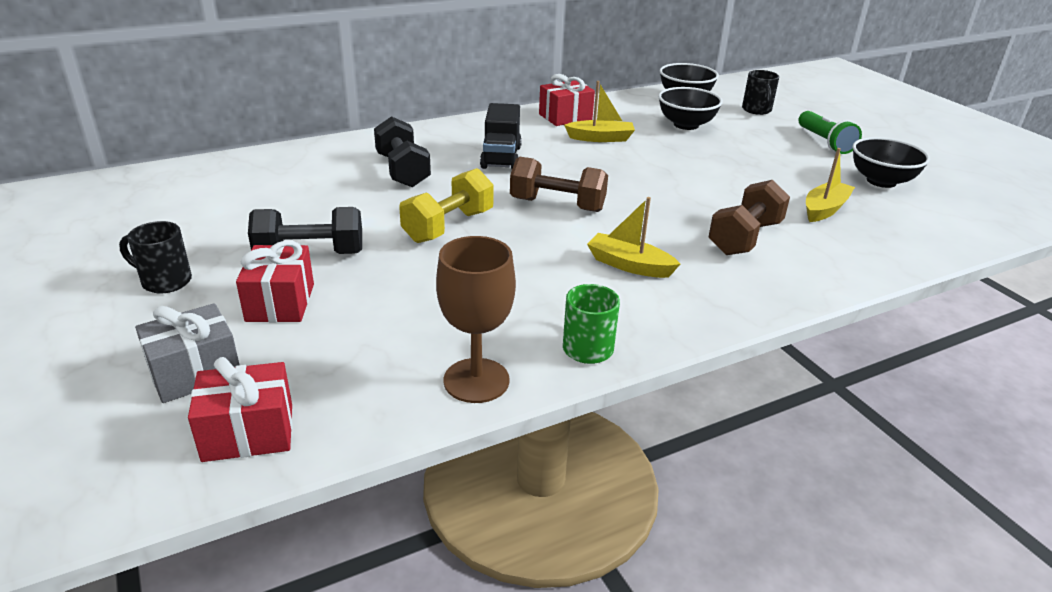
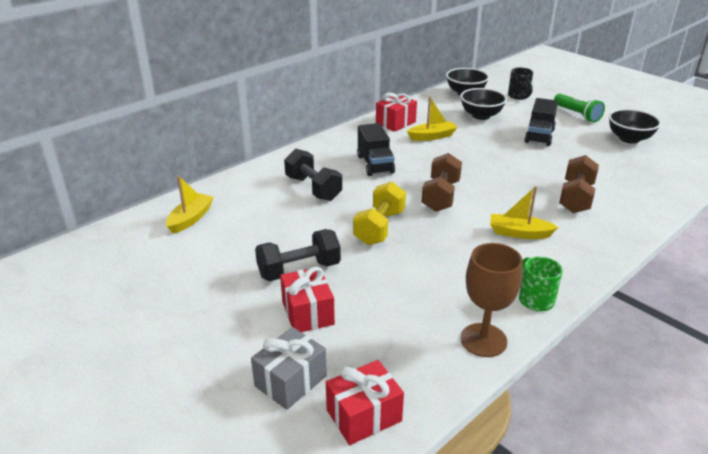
camera: 15 degrees left, 0 degrees up
black mug [119,221,192,293] -> none
brown dumbbell [510,157,608,212] -> brown dumbbell turned 75 degrees counterclockwise [422,153,462,212]
yellow boat [806,148,855,222] -> yellow boat moved to [166,175,214,234]
none -> black truck [524,98,558,146]

